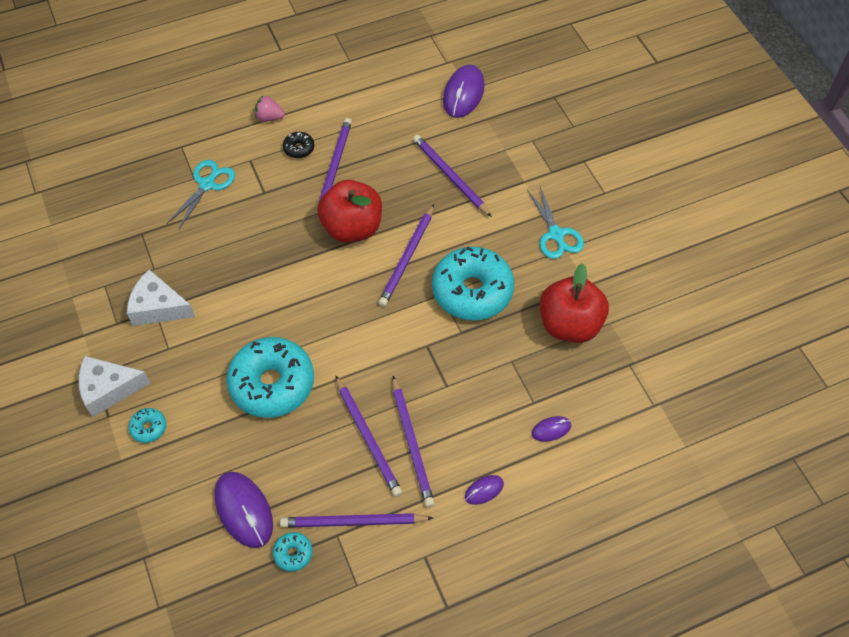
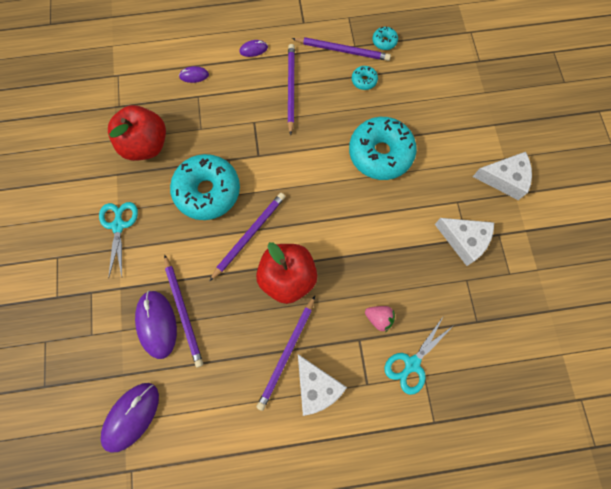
camera: 165 degrees left, 15 degrees up
turquoise donut [129,408,166,443] -> turquoise donut moved to [352,66,378,90]
purple mouse [214,472,273,548] -> purple mouse moved to [135,291,177,359]
pink strawberry [255,96,285,122] -> pink strawberry moved to [365,306,395,332]
black donut [283,132,314,158] -> white cheese [298,354,347,416]
purple pencil [335,375,402,497] -> none

